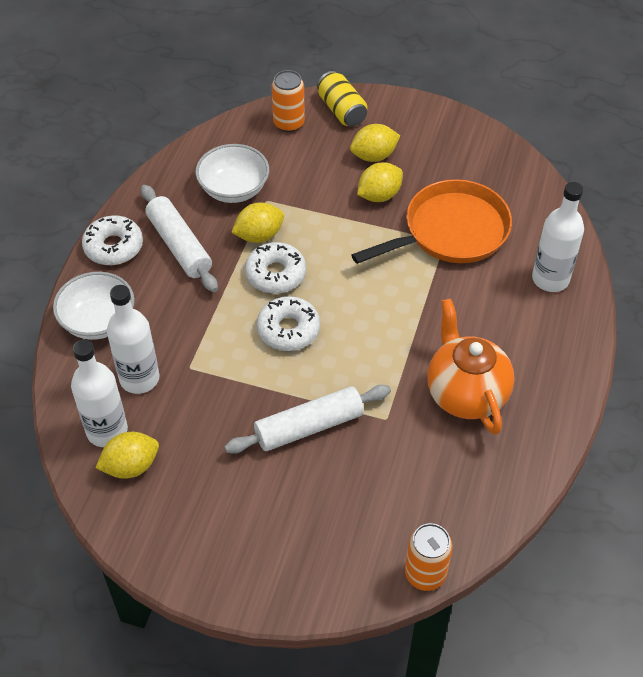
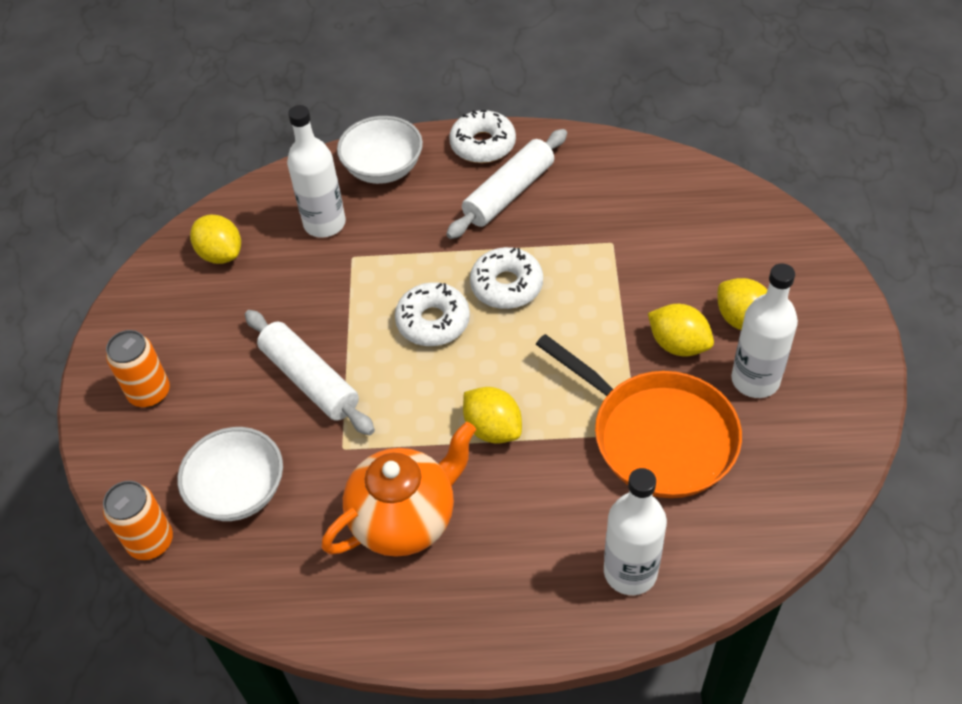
camera: 75 degrees right, 0 degrees up
white bottle [71,339,128,447] -> white bottle moved to [731,263,798,398]
white bowl [196,144,269,203] -> white bowl moved to [177,427,283,521]
yellow lemon [231,203,284,243] -> yellow lemon moved to [463,387,522,443]
orange can [272,70,305,132] -> orange can moved to [106,330,170,407]
yellow can [317,71,367,127] -> none

